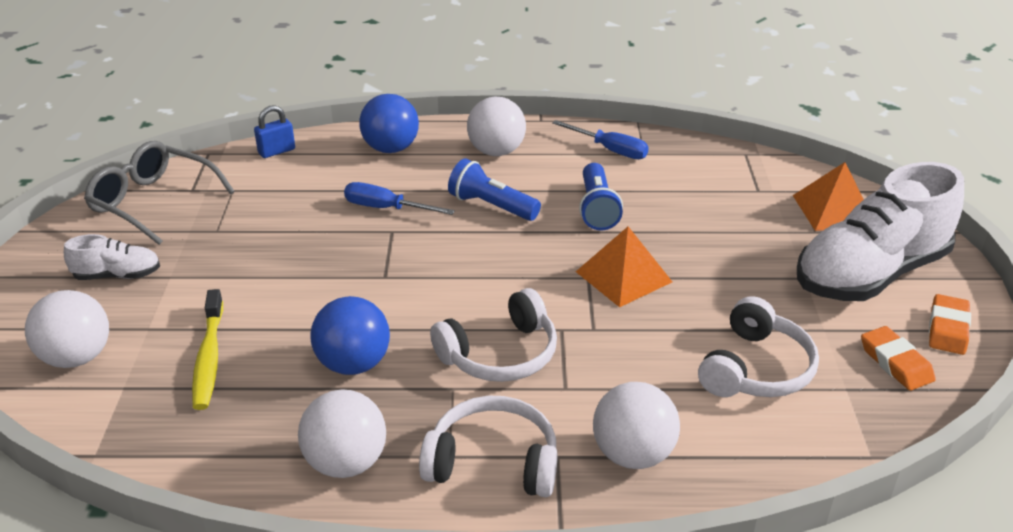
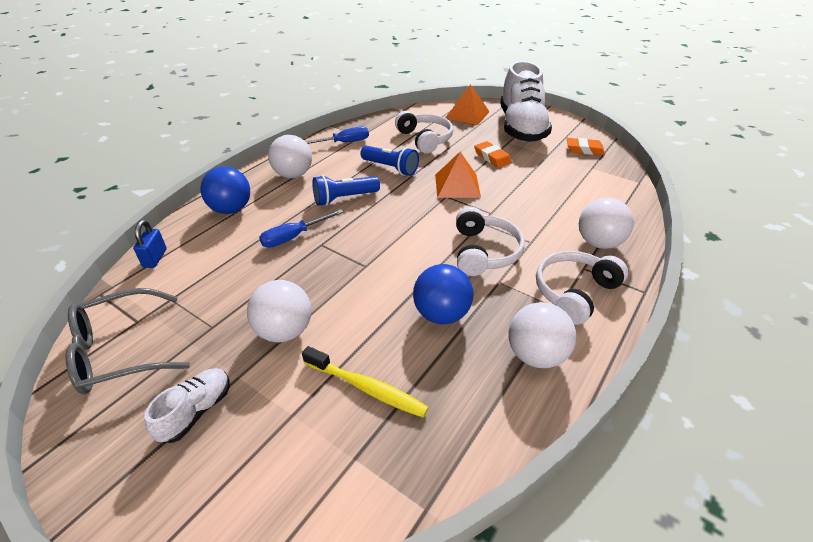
camera: 55 degrees left, 5 degrees up
white ball [25,290,109,368] -> white ball moved to [247,280,311,343]
white headphones [698,296,819,397] -> white headphones moved to [395,111,453,154]
orange eraser [929,294,971,355] -> orange eraser moved to [474,141,512,168]

